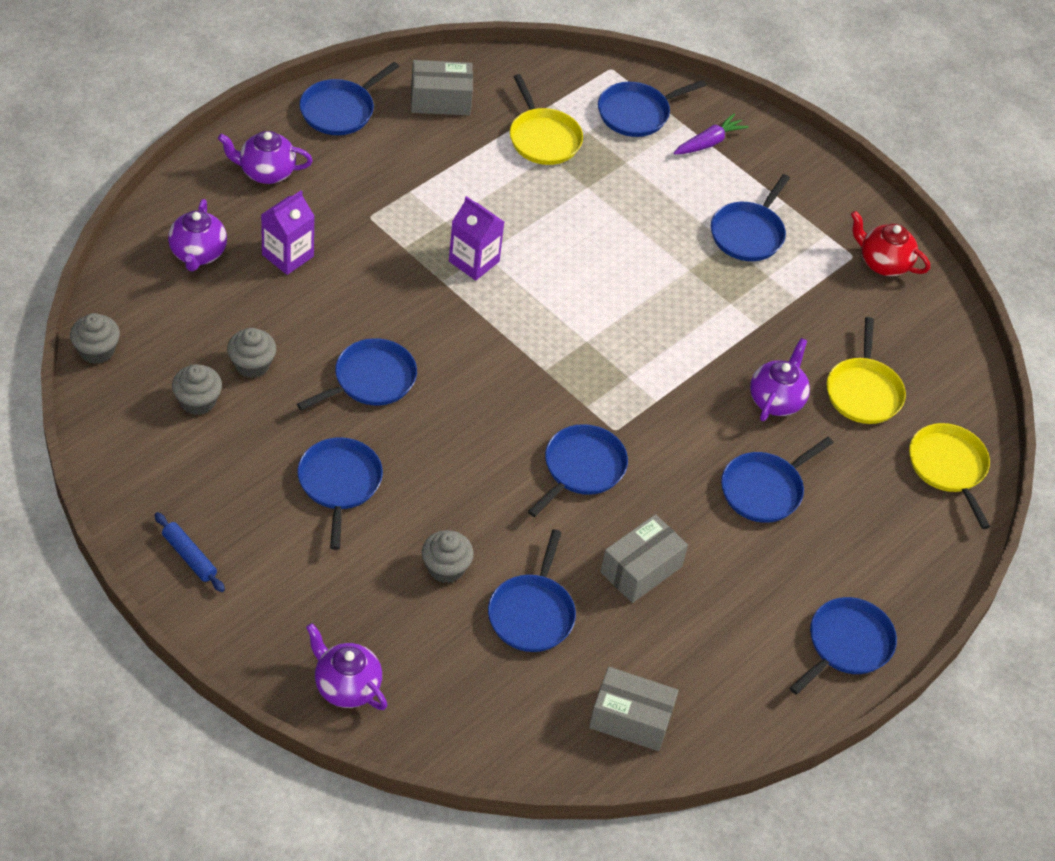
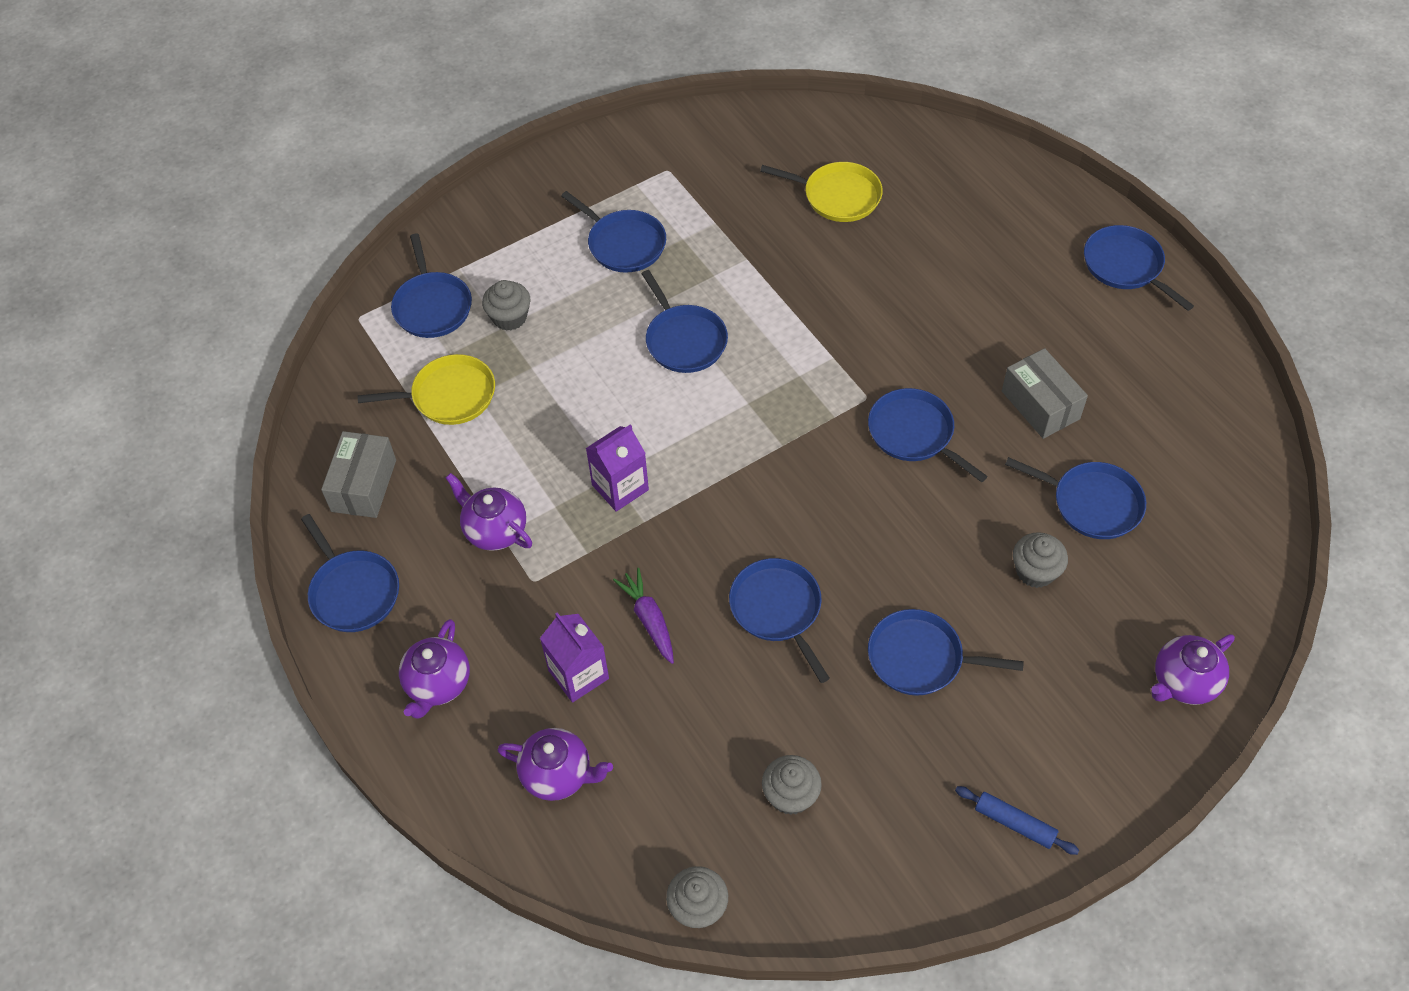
camera: 70 degrees left, 5 degrees up
blue rolling pin [155,512,225,592] -> blue rolling pin turned 60 degrees clockwise [955,786,1079,855]
grey cupcake [227,328,276,378] -> grey cupcake moved to [482,280,531,331]
grey box [589,667,679,751] -> none
purple carrot [674,113,749,154] -> purple carrot moved to [613,568,674,664]
blue pan [721,437,834,523] -> blue pan moved to [642,270,728,373]
purple teapot [750,338,810,421] -> purple teapot moved to [445,473,532,551]
red teapot [851,211,930,276] -> none
yellow pan [909,423,990,529] -> none

